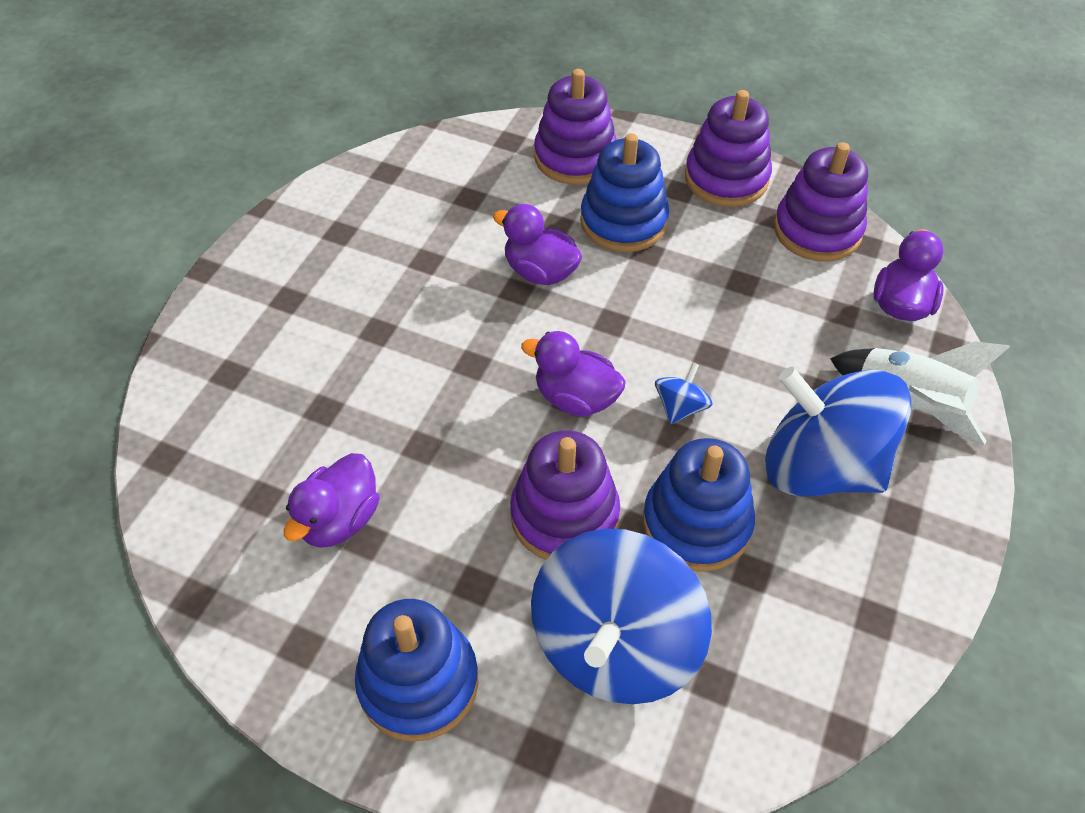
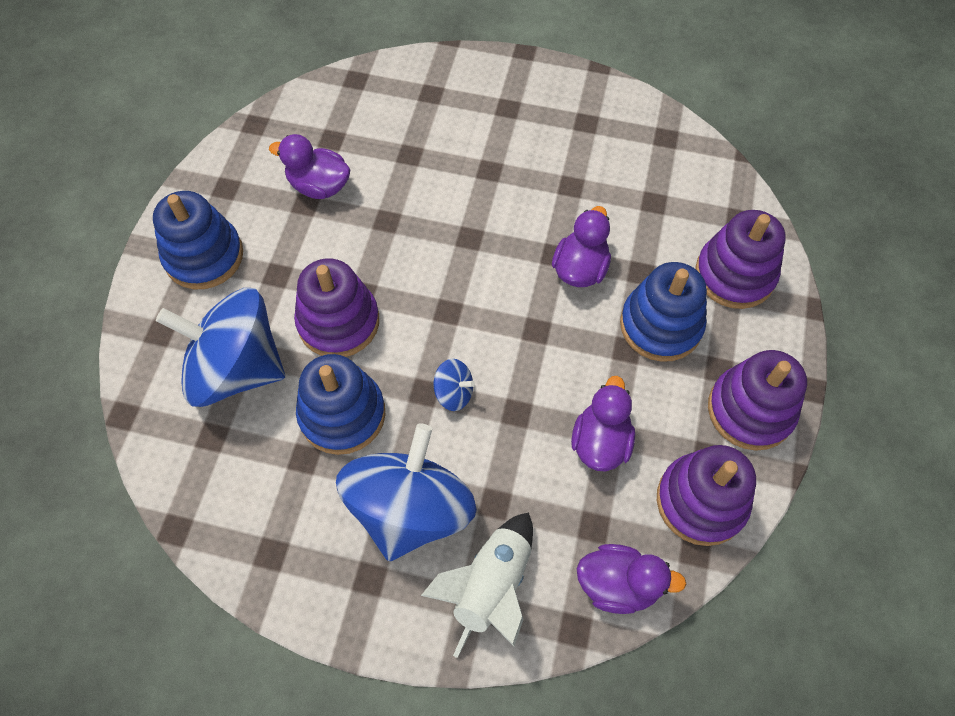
camera: 80 degrees right, 10 degrees up
purple duck [521,331,626,417] -> purple duck moved to [571,376,635,471]

